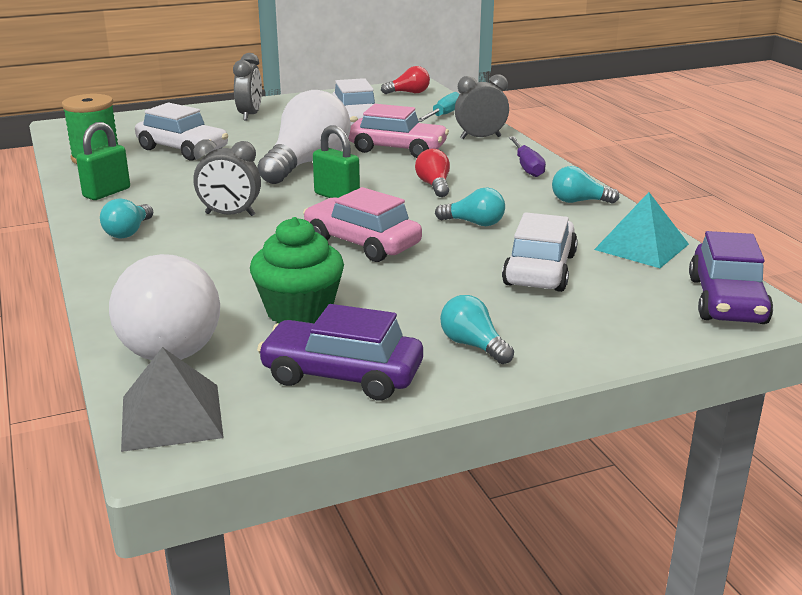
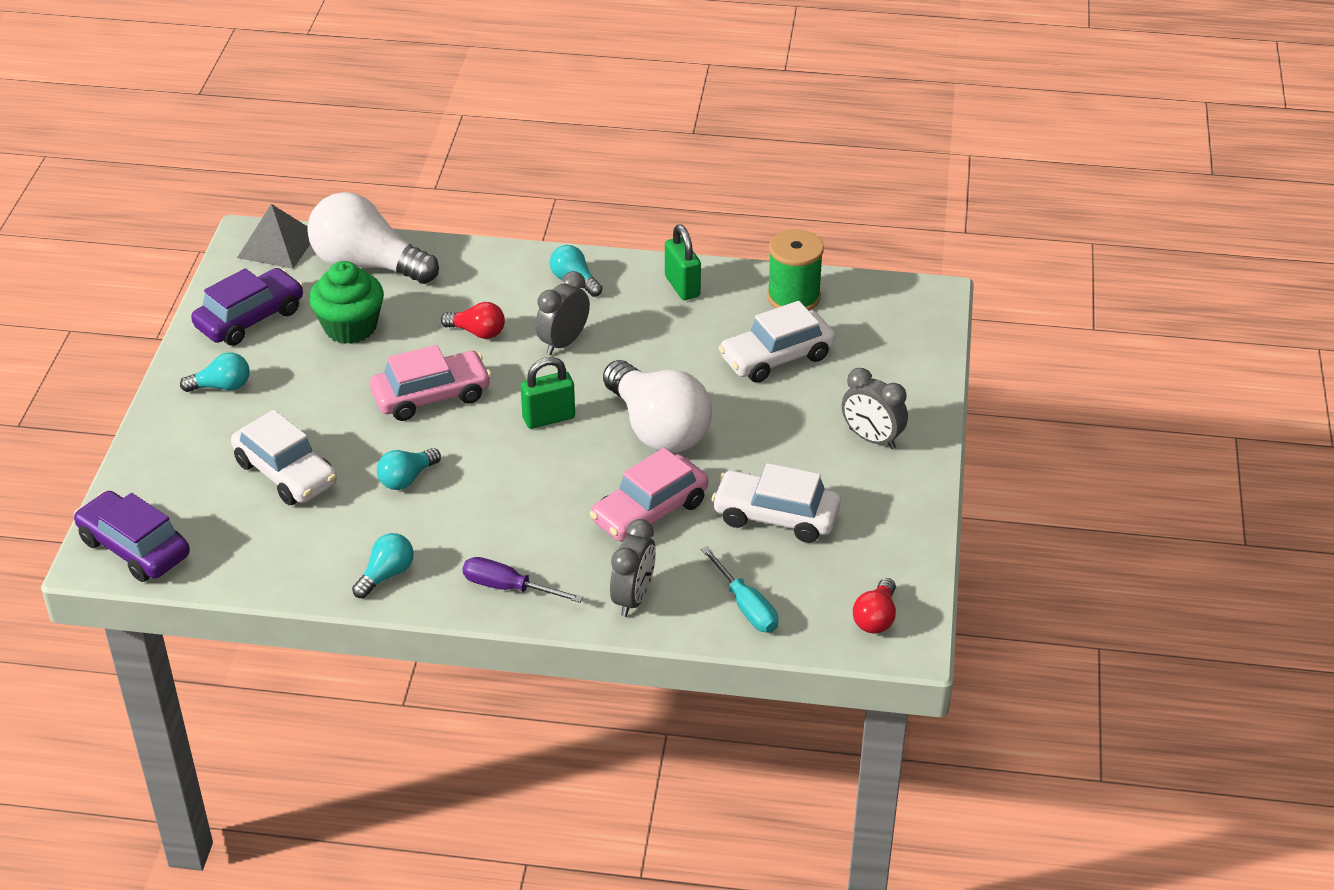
camera: 120 degrees right, 15 degrees up
red light bulb [415,149,450,197] -> red light bulb moved to [440,302,505,339]
turquoise pyramid [594,192,689,268] -> none

